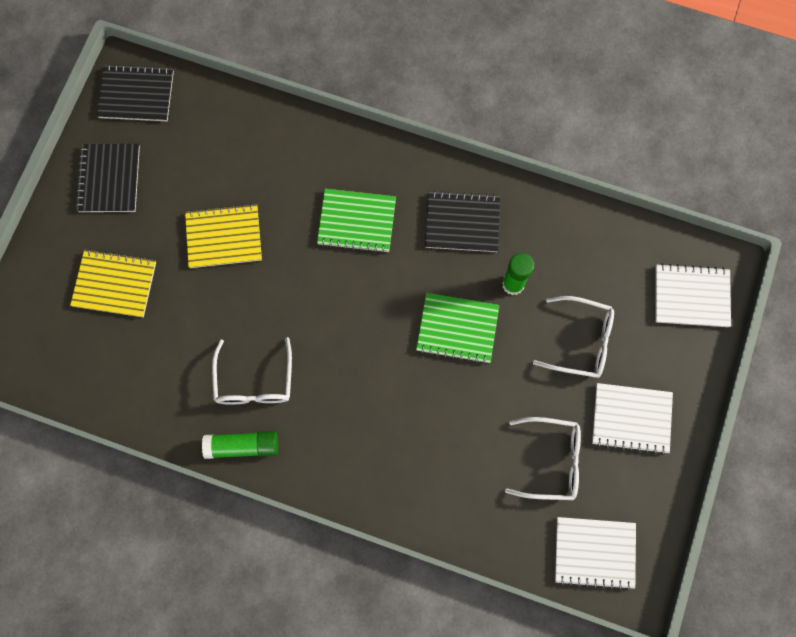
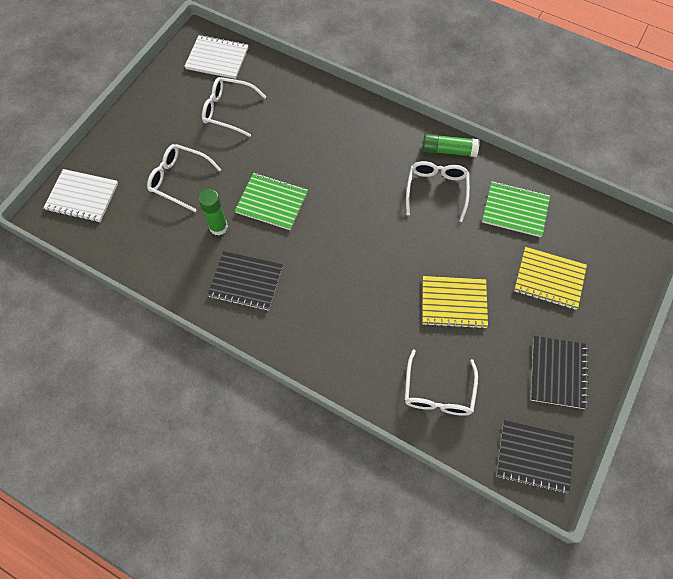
camera: 170 degrees left, 10 degrees down
green notebook [317,189,396,253] -> green notebook moved to [482,181,550,237]
white notebook [592,383,673,455] -> none
none -> white glasses [405,349,478,416]

